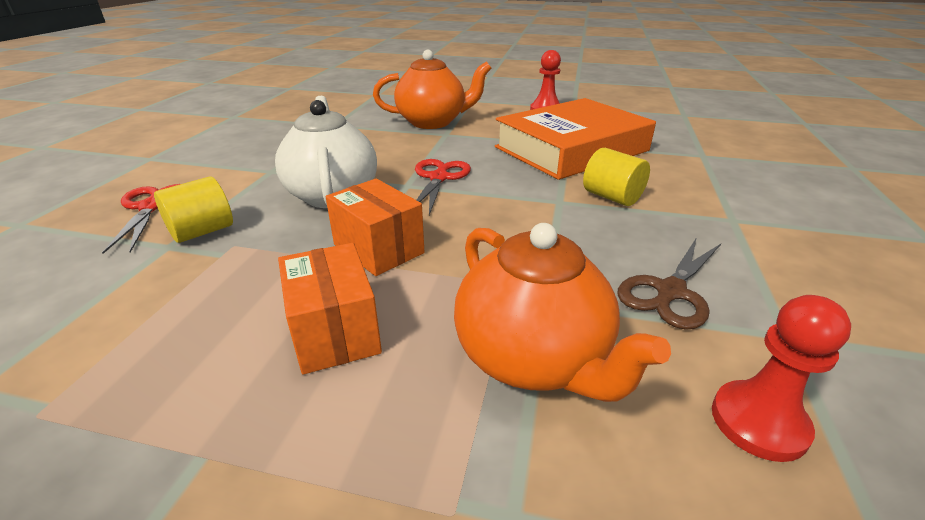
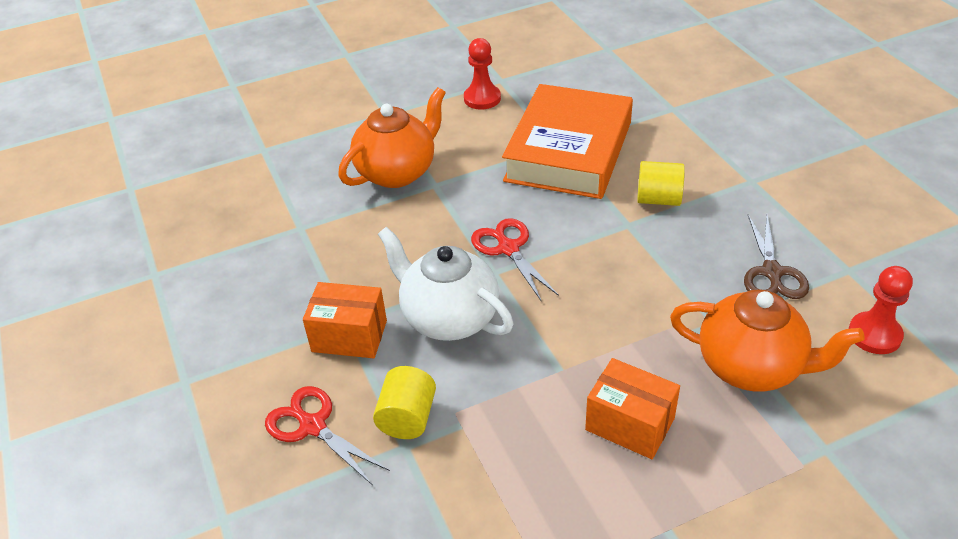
camera: 35 degrees left, 10 degrees up
orange box [326,178,424,276] -> orange box moved to [303,282,387,358]

